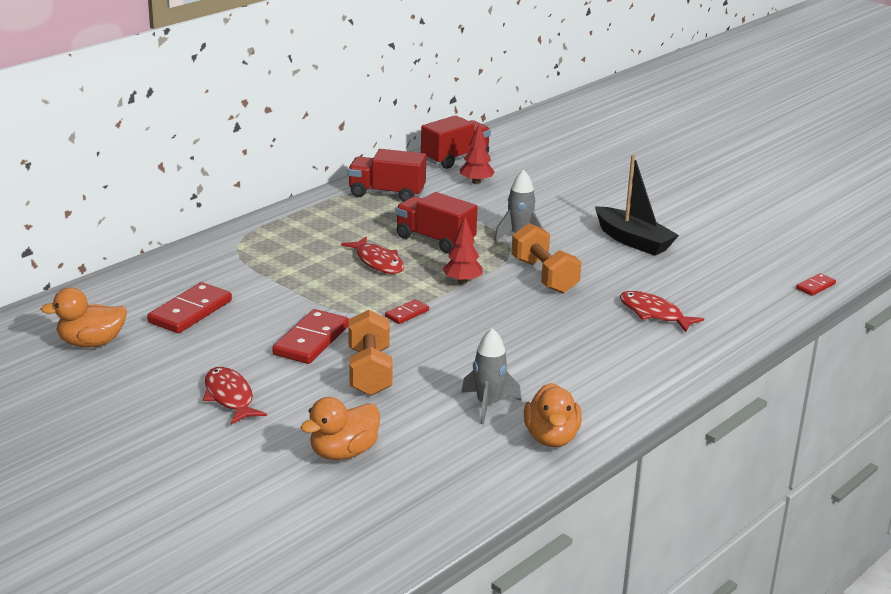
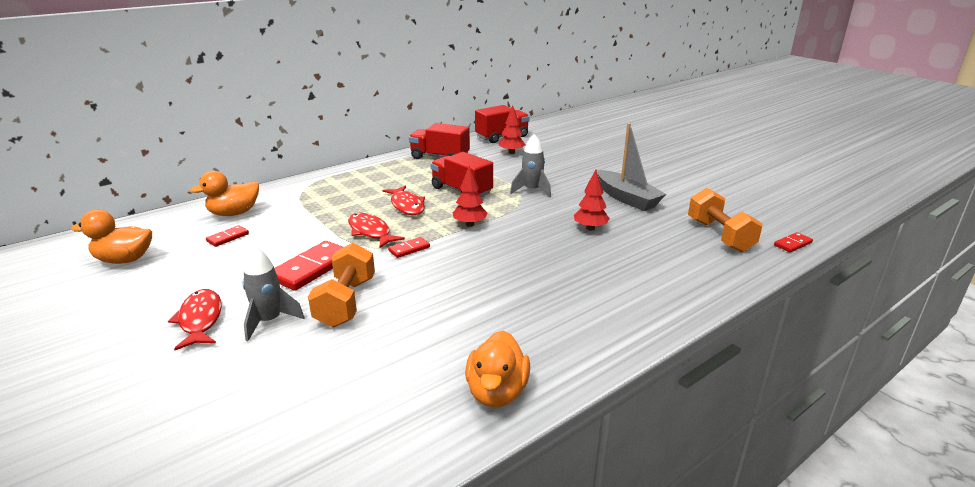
camera: 10 degrees right, 0 degrees up
red domino [147,282,232,333] -> red domino [206,225,249,247], size x0.52
orange duck [300,397,380,460] -> orange duck moved to [190,171,259,216]
grey rocket [461,328,521,424] -> grey rocket moved to [242,246,305,341]
orange dumbbell [511,223,581,293] -> orange dumbbell moved to [688,188,762,252]
black boat [595,155,679,256] -> grey boat [597,123,666,211]
red fish [620,291,704,332] -> red fish moved to [348,213,405,248]
none -> red tree [574,170,610,231]

